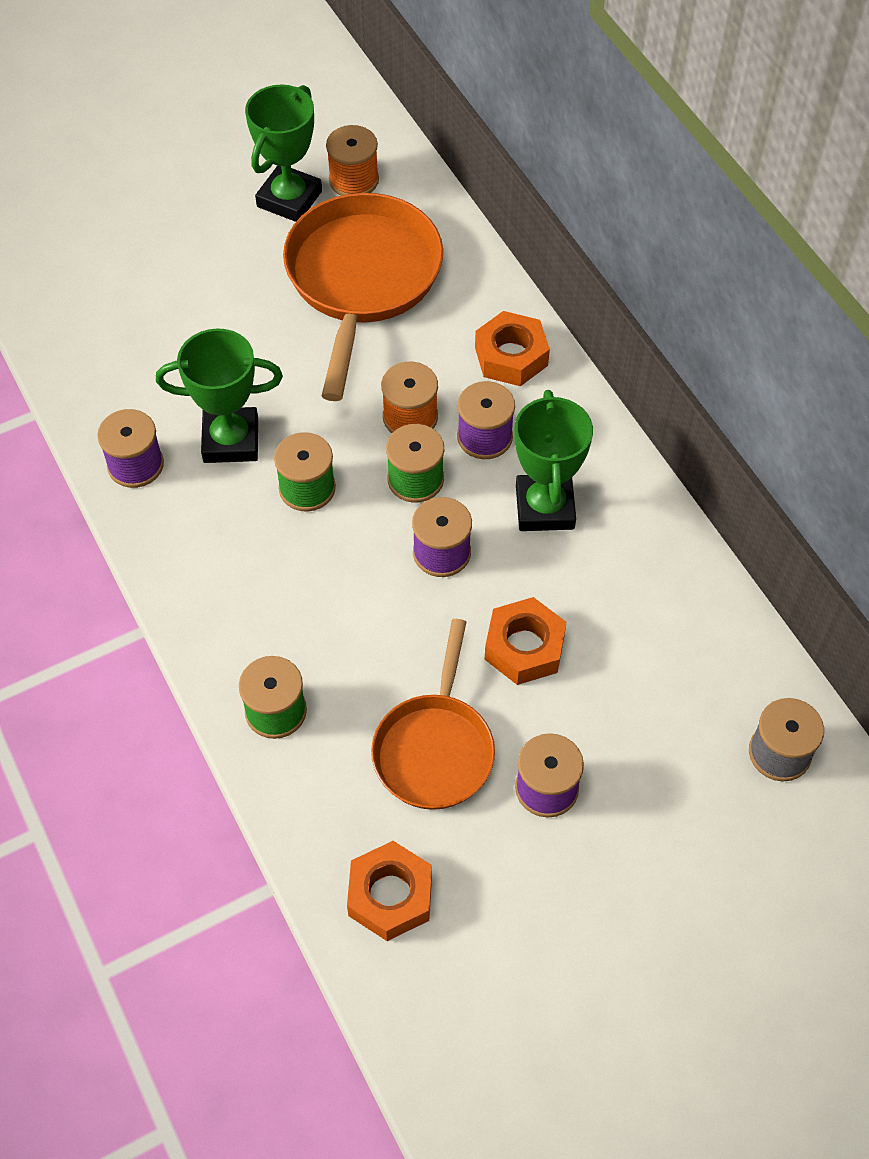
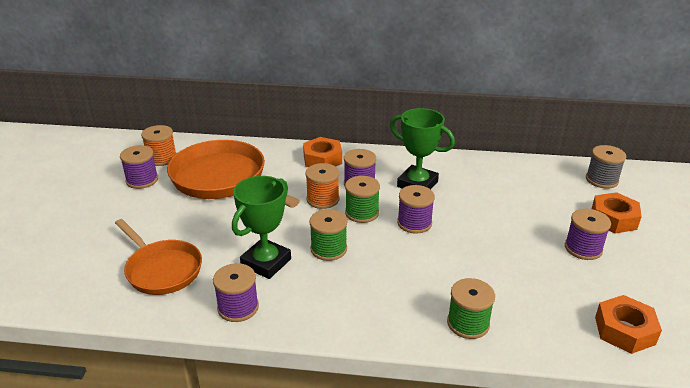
camera: 55 degrees left, 25 degrees down
green trophy [245,85,322,222] -> purple spool [120,145,158,189]
orange pan [371,619,495,810] -> orange pan moved to [115,219,202,295]
orange nut [484,597,566,685] -> orange nut moved to [592,192,642,233]

